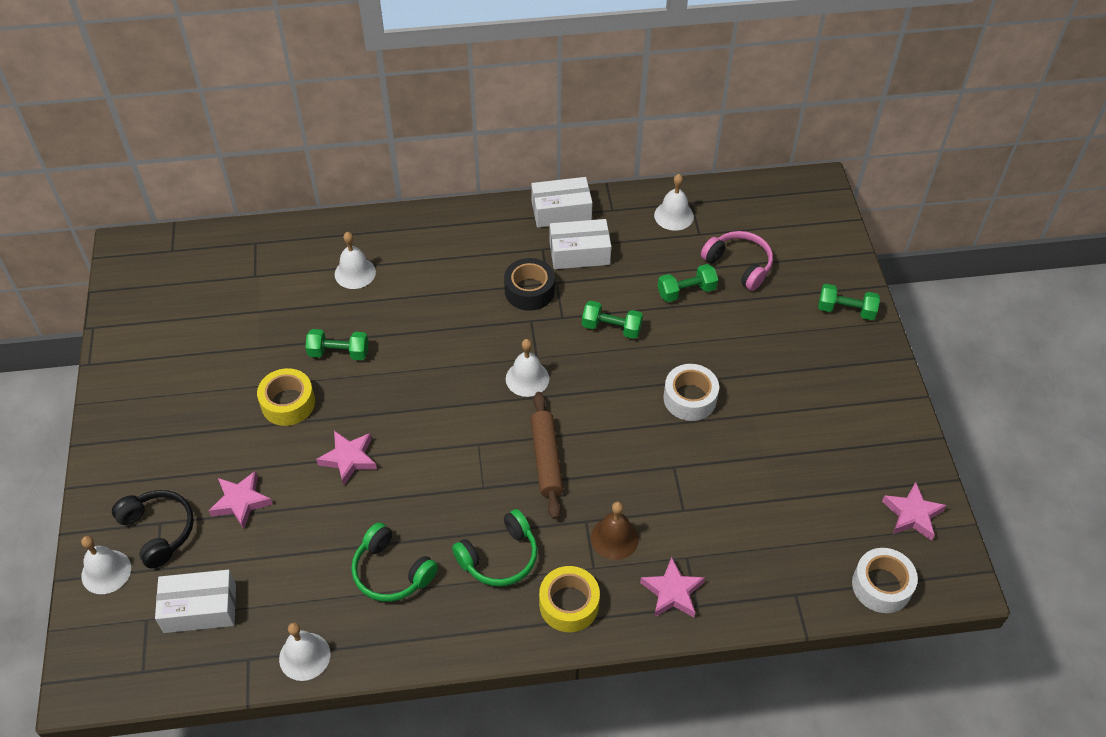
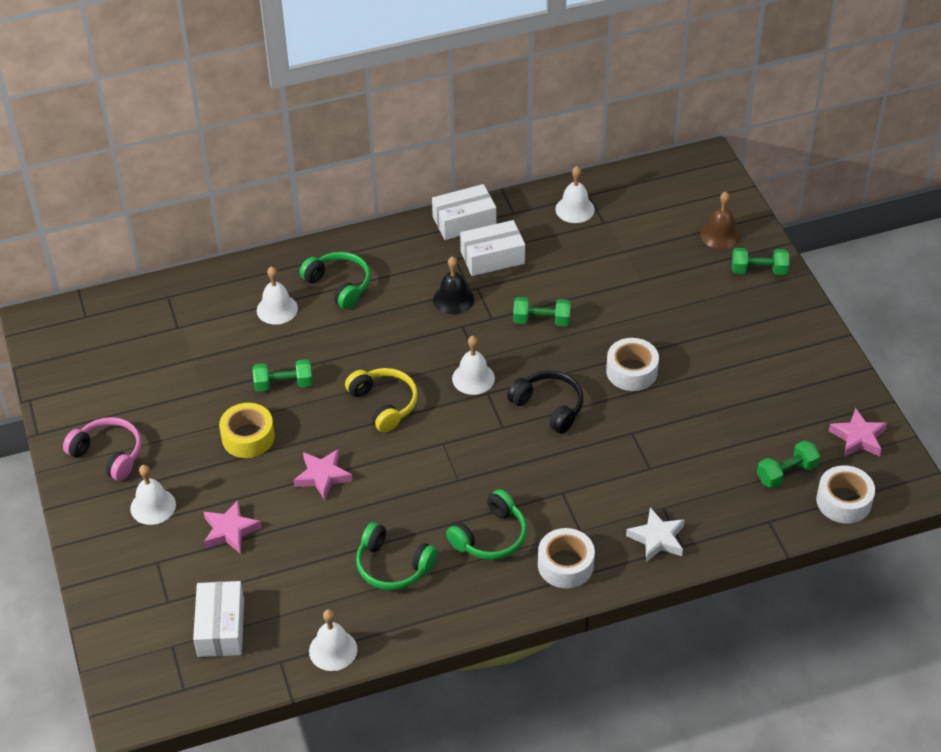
camera: 10 degrees left, 5 degrees down
white bell [81,536,131,594] -> white bell moved to [130,465,176,525]
black headphones [112,490,194,568] -> black headphones moved to [507,370,583,434]
white box [155,570,236,633] -> white box turned 75 degrees counterclockwise [193,581,244,657]
black tape [504,258,555,311] -> black bell [433,256,474,315]
brown rolling pin [531,392,563,519] -> none
yellow tape [539,566,600,632] -> white tape [538,528,595,588]
brown bell [591,502,639,560] -> brown bell moved to [700,192,740,249]
pink star [640,557,705,617] -> white star [626,508,685,562]
green dumbbell [658,264,718,302] -> green dumbbell moved to [757,440,820,488]
pink headphones [701,231,773,291] -> pink headphones moved to [63,417,141,481]
none -> green headphones [300,252,371,309]
none -> yellow headphones [345,368,418,432]

